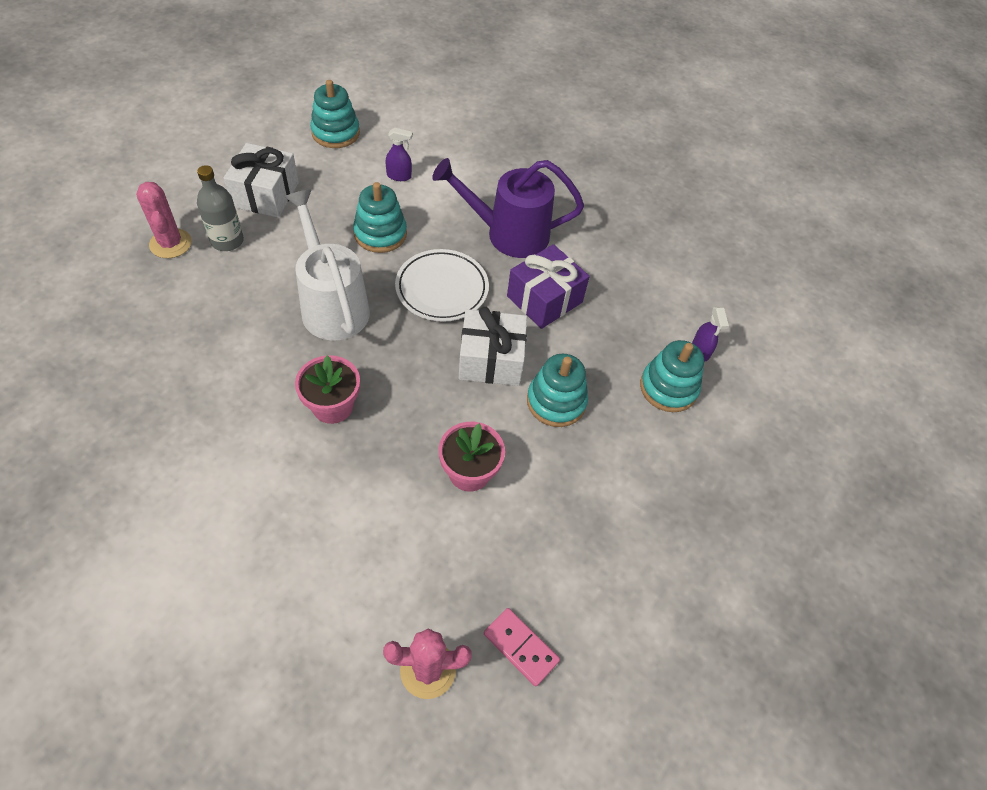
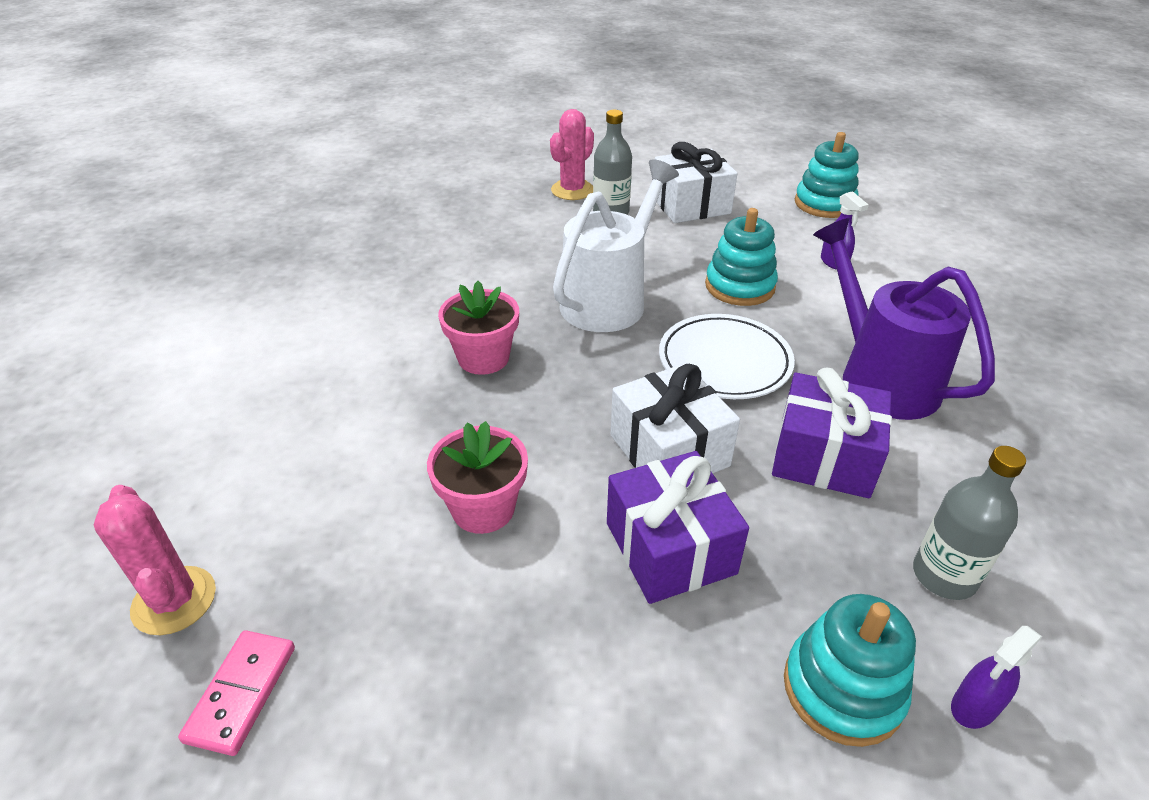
camera: 65 degrees right, 15 degrees down
turquoise stacking toy [527,354,588,427] -> purple gift [607,451,749,604]
none -> grey bottle [913,446,1026,600]

